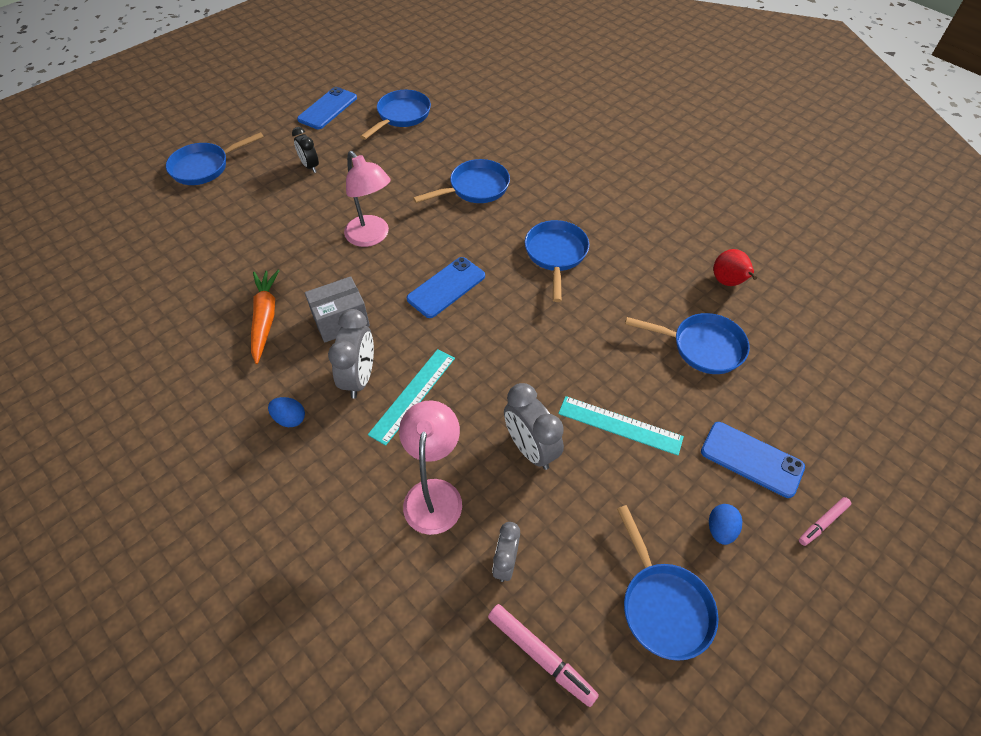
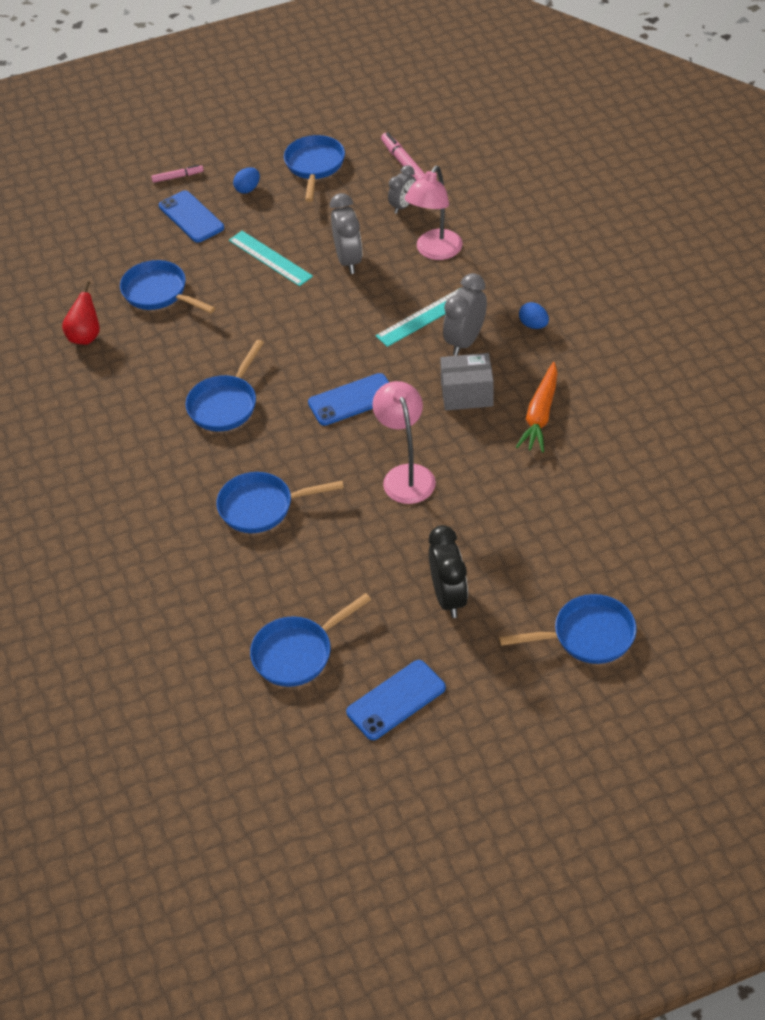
camera: 155 degrees left, 5 degrees down
black clock [292,127,319,173] -> black clock [429,525,468,618], size x1.58

